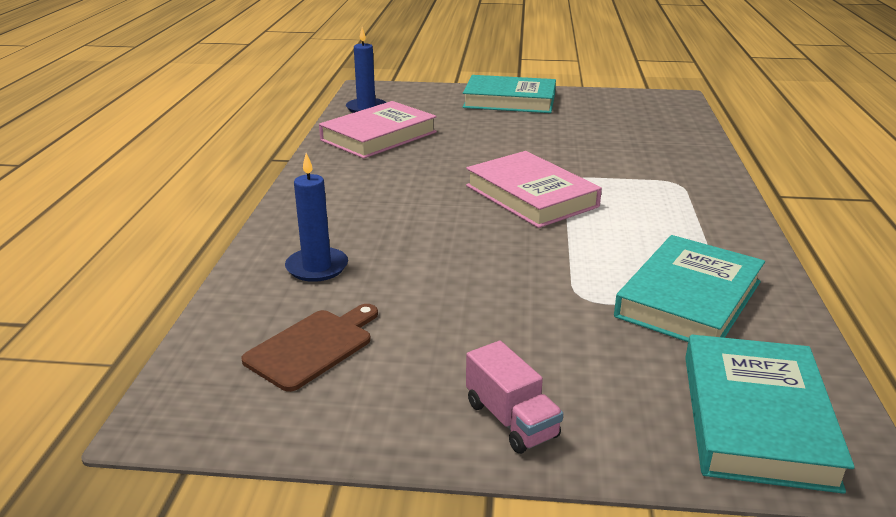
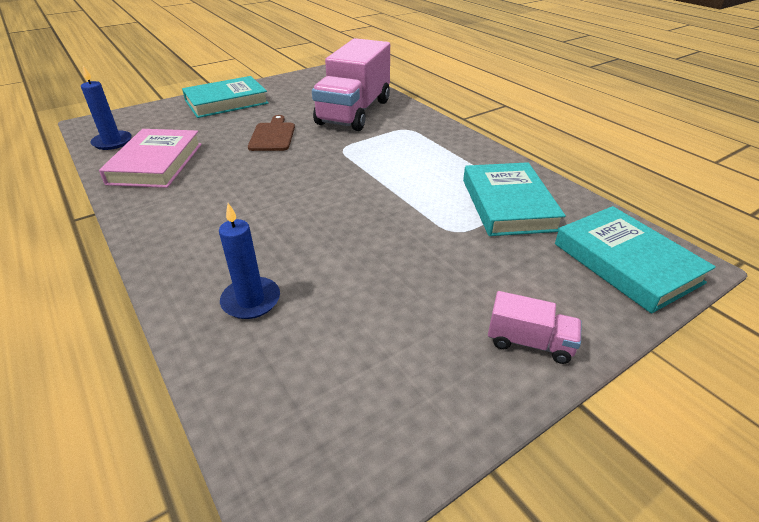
camera: 40 degrees left, 10 degrees up
brown cutting board [241,304,378,392] -> brown cutting board moved to [248,115,295,151]
pink book [466,151,602,228] -> none
none -> pink truck [312,38,390,131]

